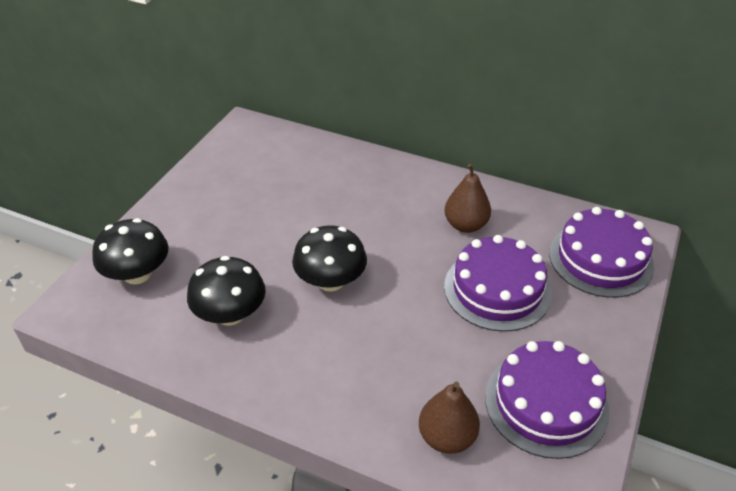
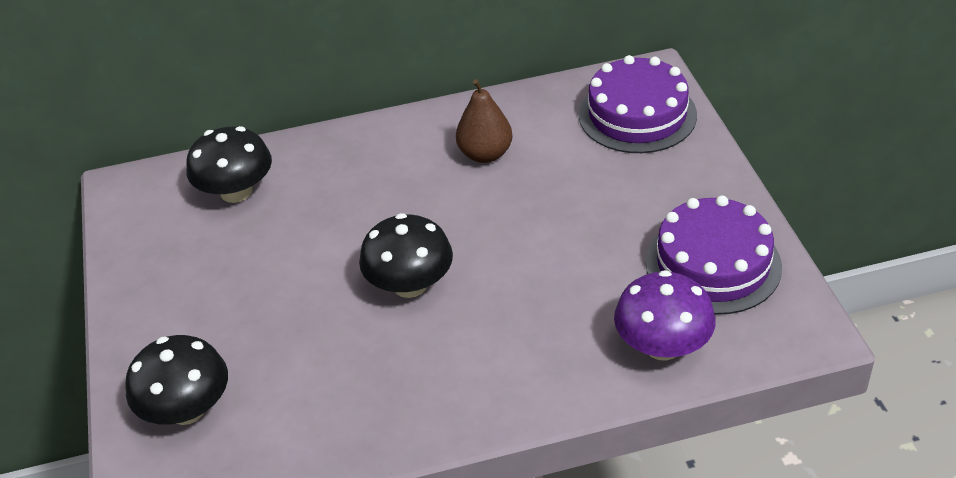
camera: 35 degrees left, 0 degrees up
black mushroom [187,256,266,326] -> black mushroom moved to [187,126,272,203]
brown pear [419,382,480,454] -> purple mushroom [614,270,716,361]
purple cake [444,235,552,332] -> none

